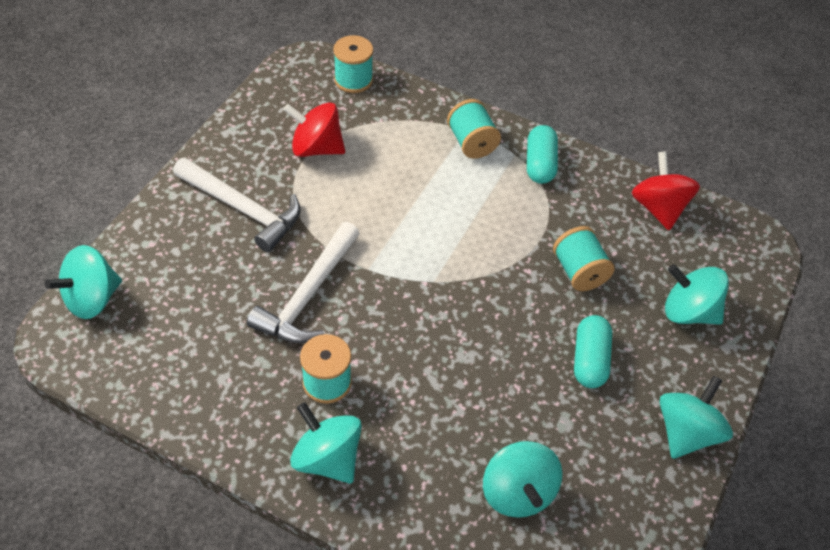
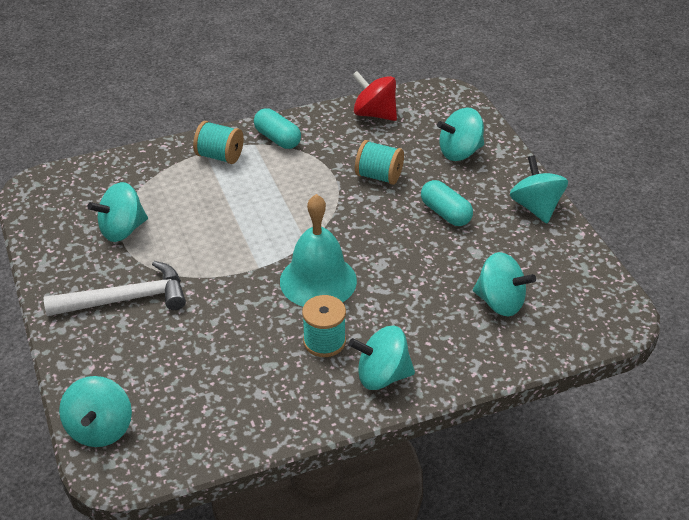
camera: 45 degrees left, 10 degrees down
white hammer [247,222,360,343] -> none
red spinning top [283,102,345,157] -> turquoise spinning top [87,182,148,242]
turquoise spool [333,35,373,93] -> none
none -> turquoise bell [280,194,357,307]

